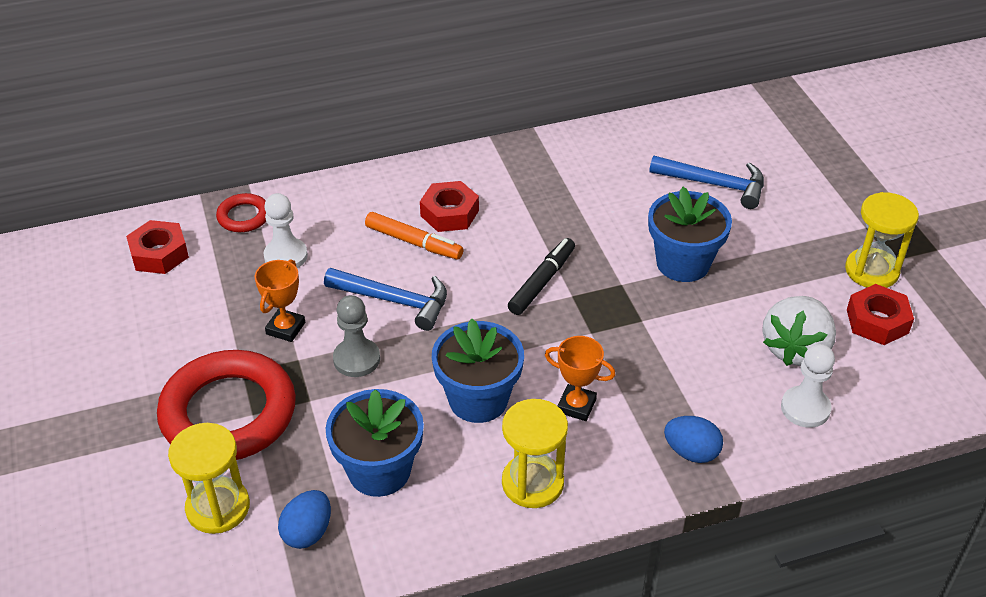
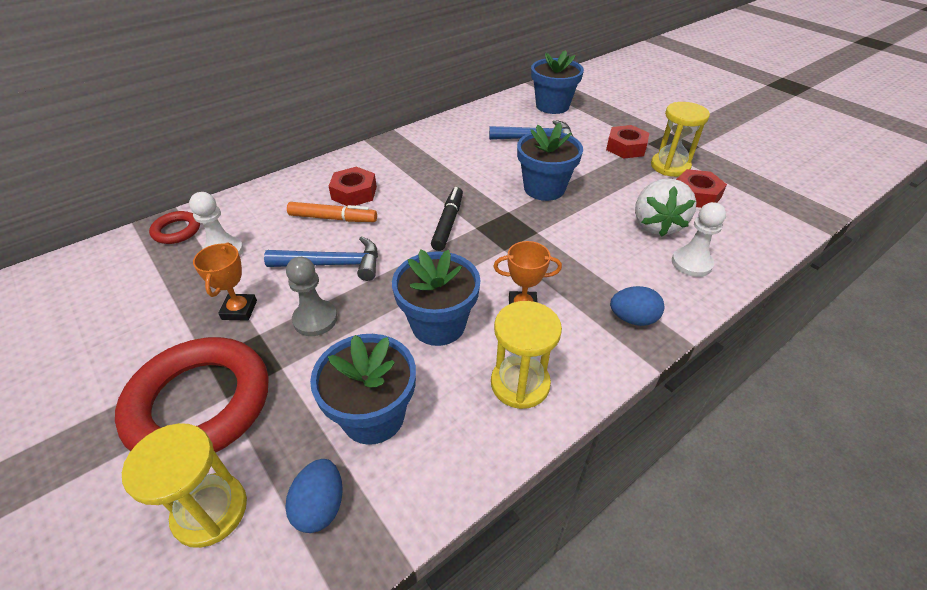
camera: 20 degrees left, 0 degrees up
red nut [126,220,189,274] -> red nut moved to [606,125,649,159]
none -> blue flower pot [531,50,584,114]

